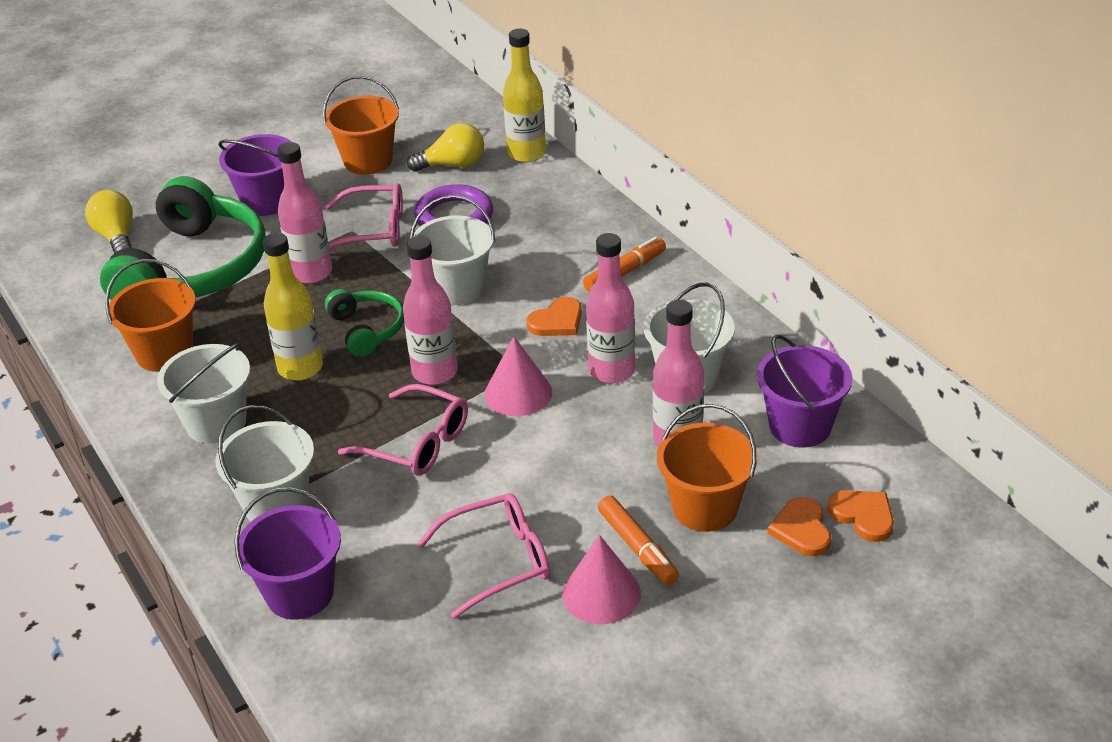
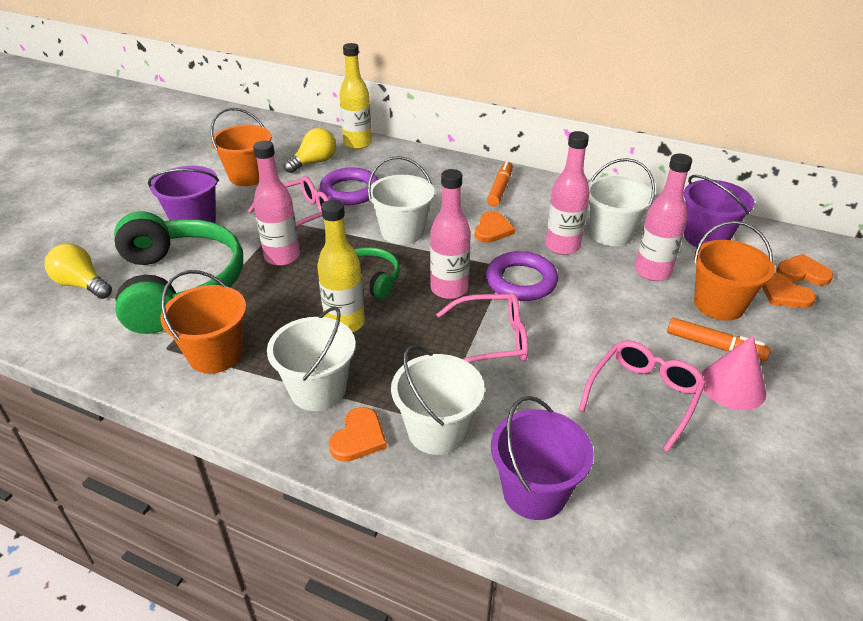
camera: 35 degrees left, 0 degrees up
pink cone [484,336,552,416] -> purple ring [486,251,558,301]
none -> orange heart [329,407,387,462]

